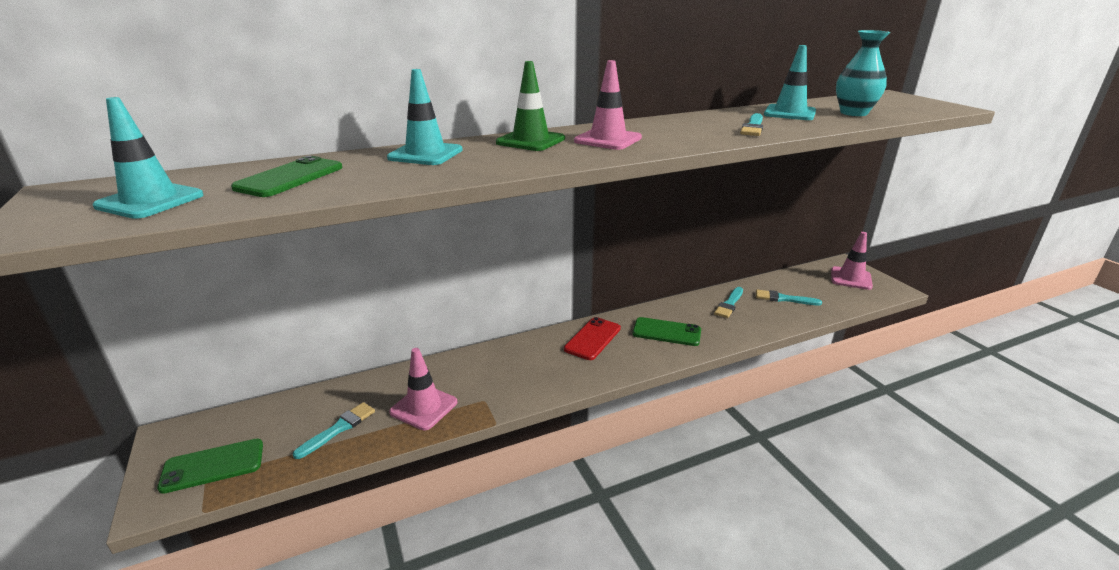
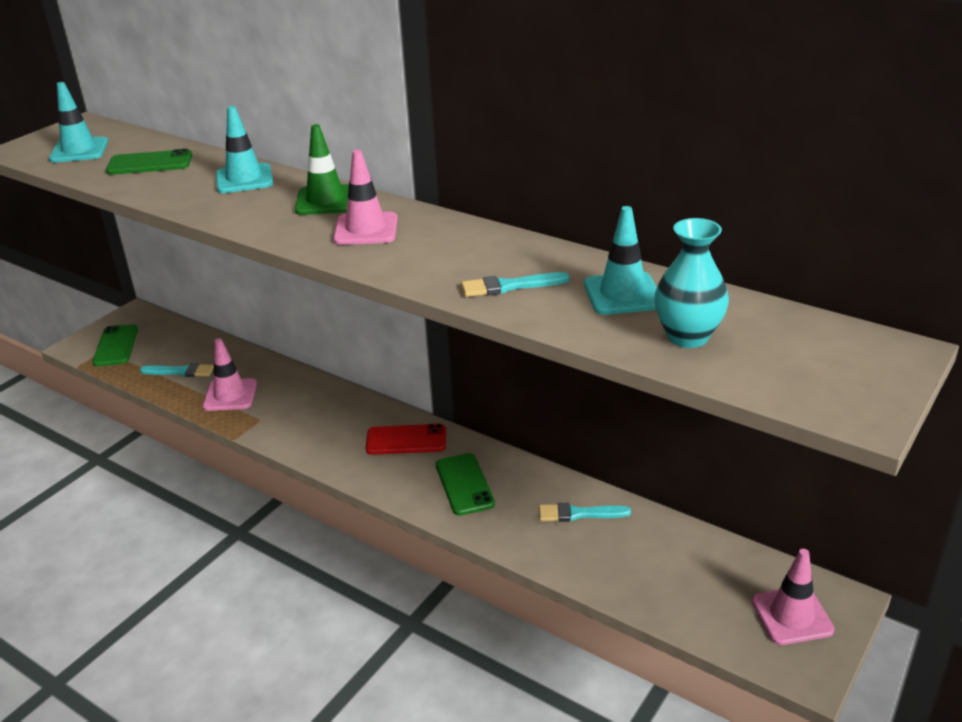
camera: 60 degrees right, 5 degrees up
green phone [157,439,263,494] -> green phone turned 45 degrees clockwise [92,324,138,366]
turquoise brush [756,290,822,305] -> none

